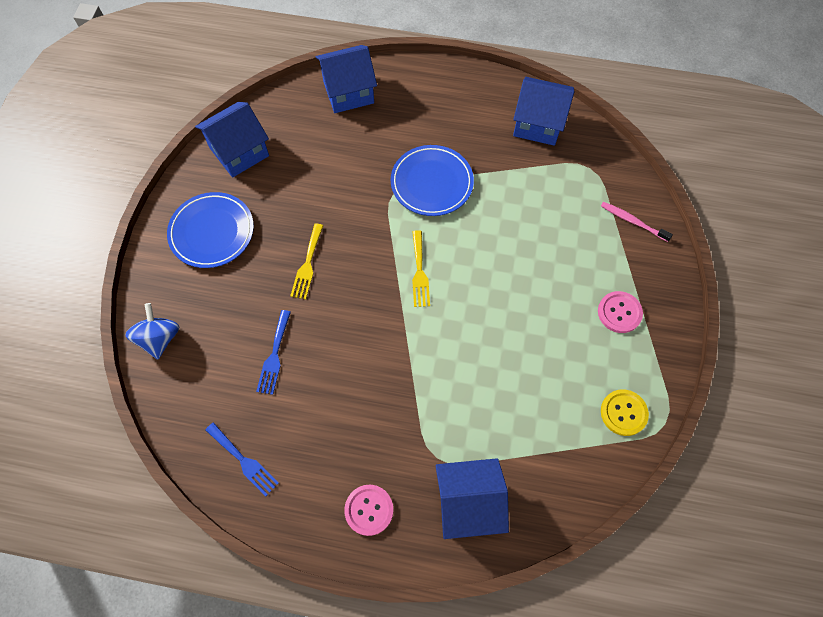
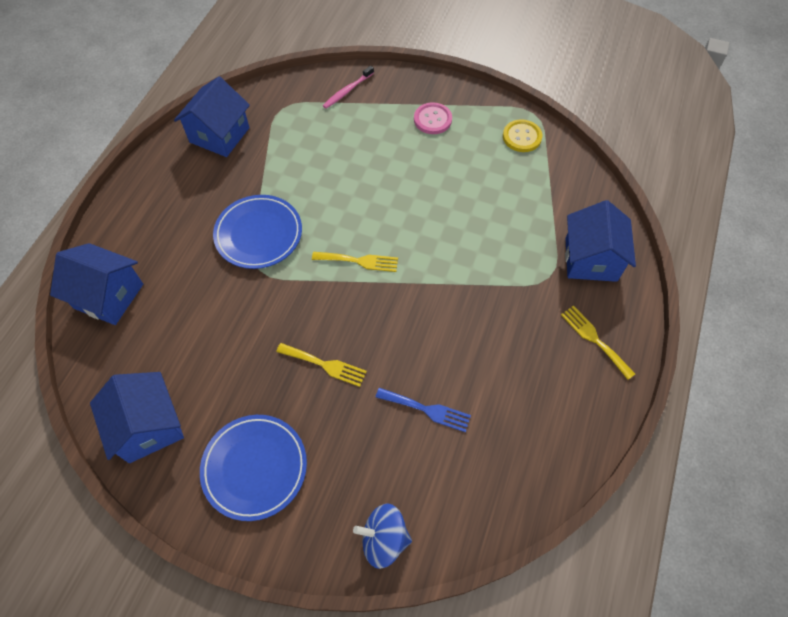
camera: 80 degrees left, 5 degrees down
blue fork [206,422,279,496] -> none
blue house [315,45,377,113] -> blue house turned 60 degrees counterclockwise [50,243,143,325]
pink button [344,485,393,536] -> yellow fork [561,305,635,380]

